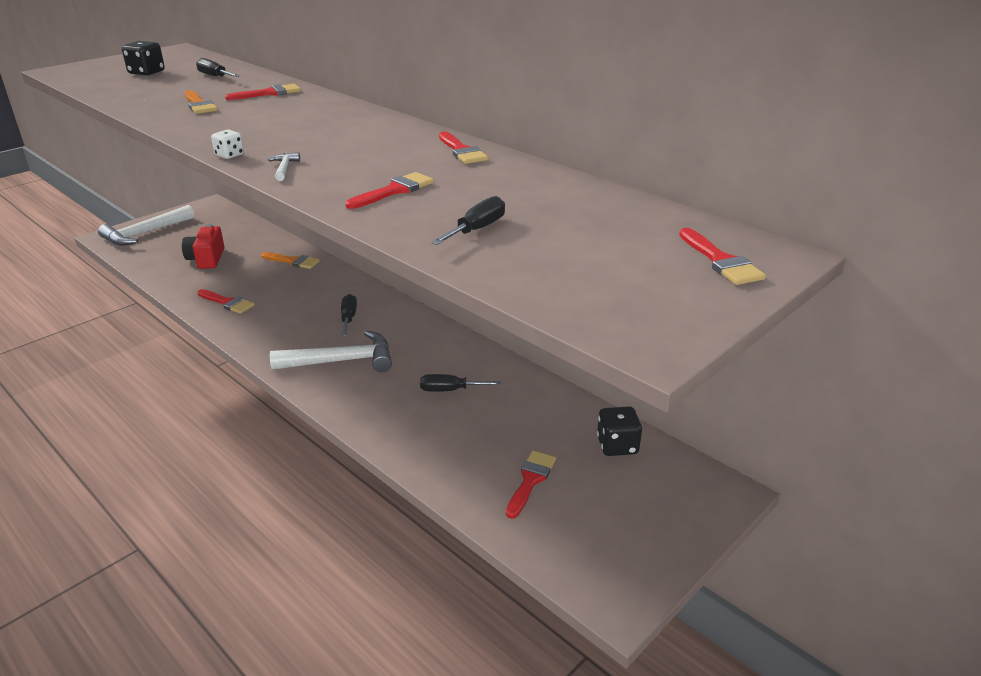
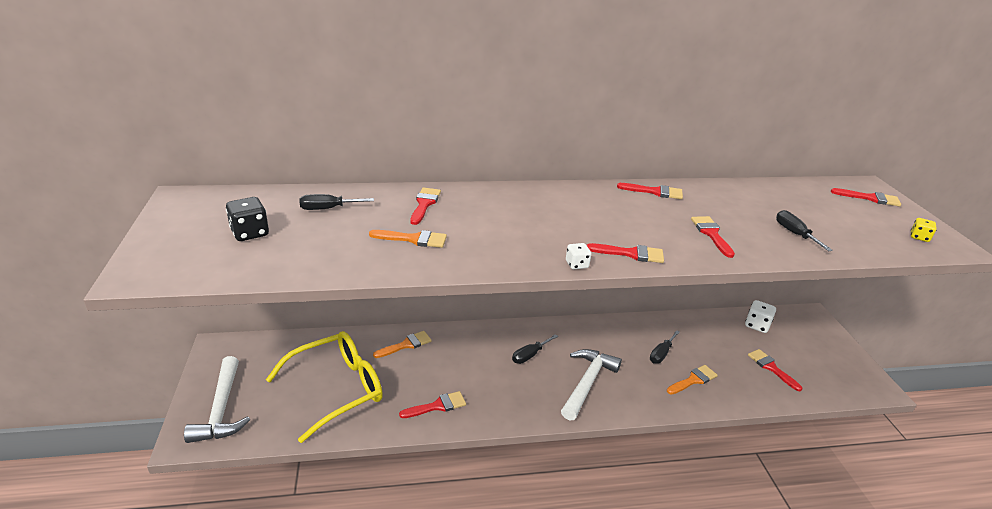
camera: 55 degrees left, 0 degrees up
red camera [182,224,225,269] -> yellow glasses [266,331,383,443]
white hammer [268,152,300,181] -> red brush [587,243,664,263]
black screwdriver [341,294,357,336] -> black screwdriver turned 75 degrees counterclockwise [512,334,558,364]
black dice [597,406,642,456] -> white dice [745,300,776,333]
none -> orange brush [667,365,718,395]
none -> yellow dice [911,218,937,242]

